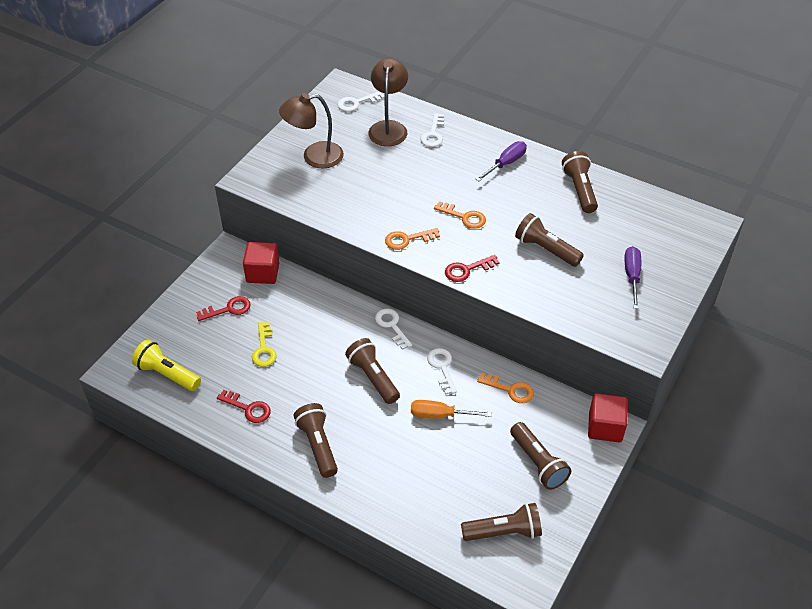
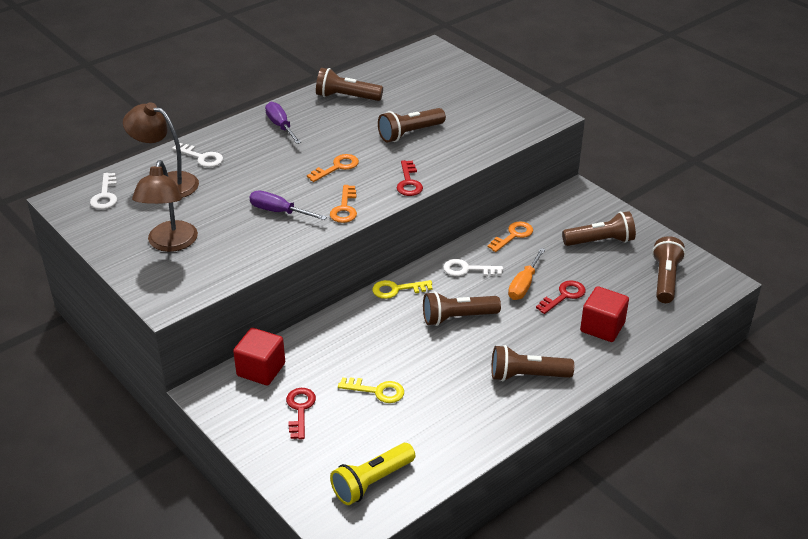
camera: 70 degrees left, 10 degrees down
red key [217,390,271,423] -> red key moved to [536,280,586,314]
white key [375,309,412,350] -> yellow key [372,280,433,299]
red cube [588,393,628,442] -> red cube moved to [580,286,629,342]
purple screwdriver [625,246,641,309] -> purple screwdriver moved to [250,190,327,220]

